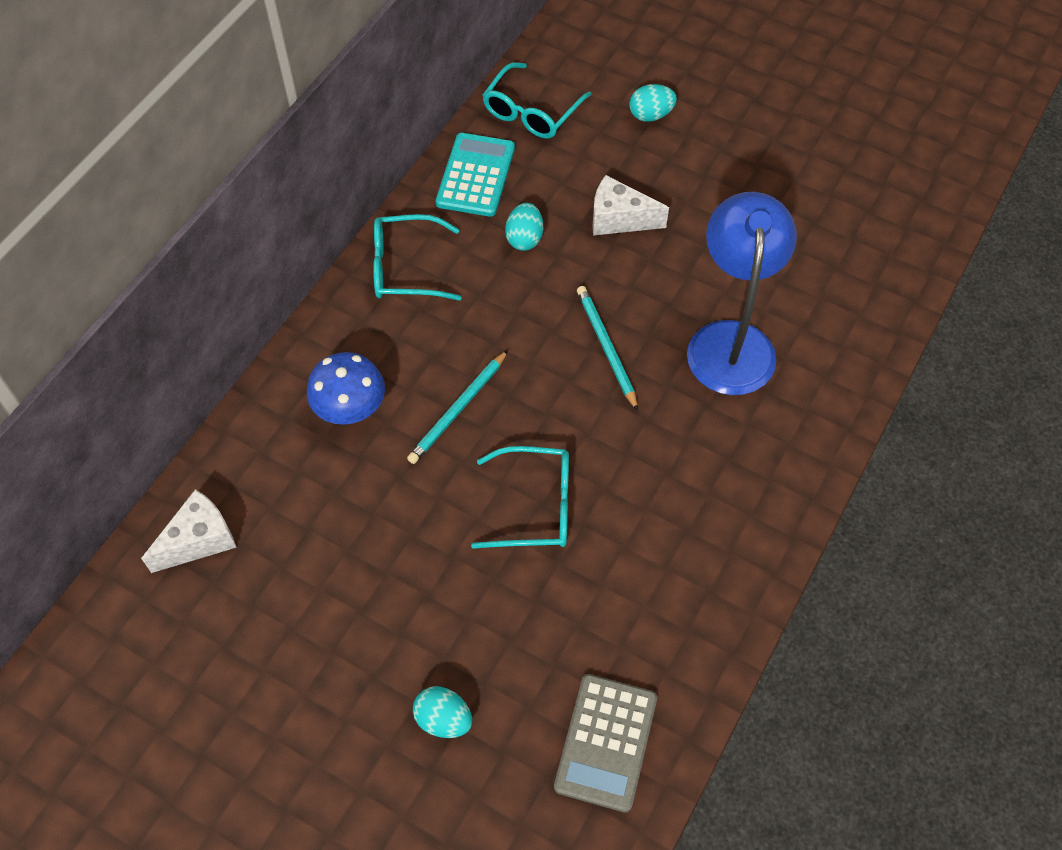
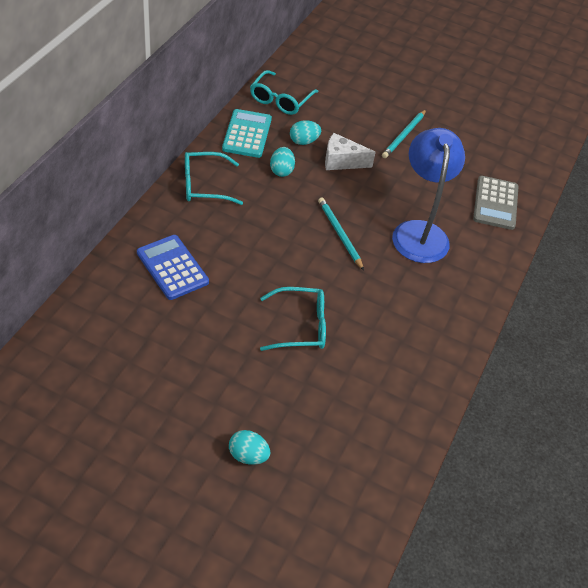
camera: 10 degrees left, 10 degrees down
white cheese [141,489,237,573] -> none
blue mushroom [307,352,385,425] -> blue calculator [137,235,209,300]
turquoise pencil [407,350,508,464] -> turquoise pencil moved to [382,110,426,158]
grey calculator [554,674,657,813] -> grey calculator moved to [473,176,519,230]
turquoise egg [629,84,677,122] -> turquoise egg moved to [290,120,321,145]

